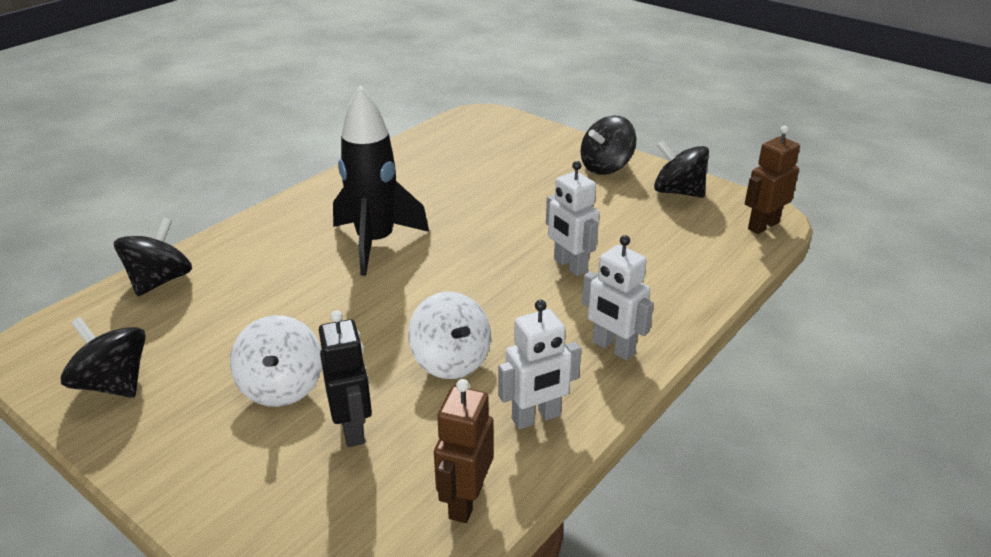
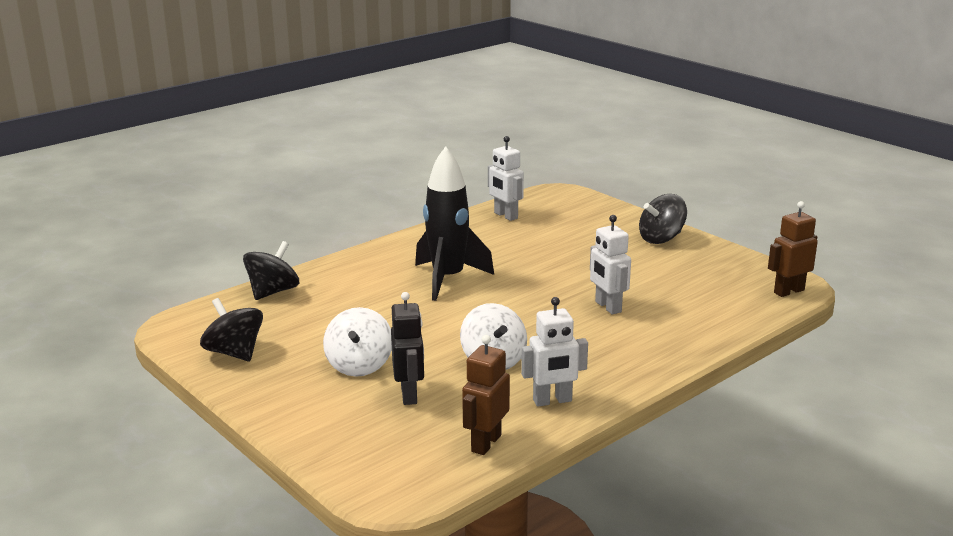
camera: 10 degrees right, 10 degrees down
white robot [582,235,654,360] -> white robot moved to [488,136,524,221]
black spinning top [654,141,709,198] -> none

